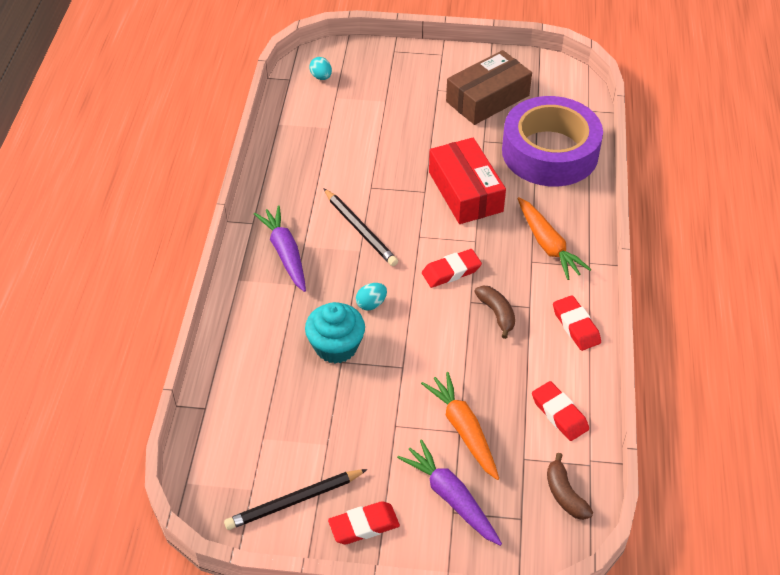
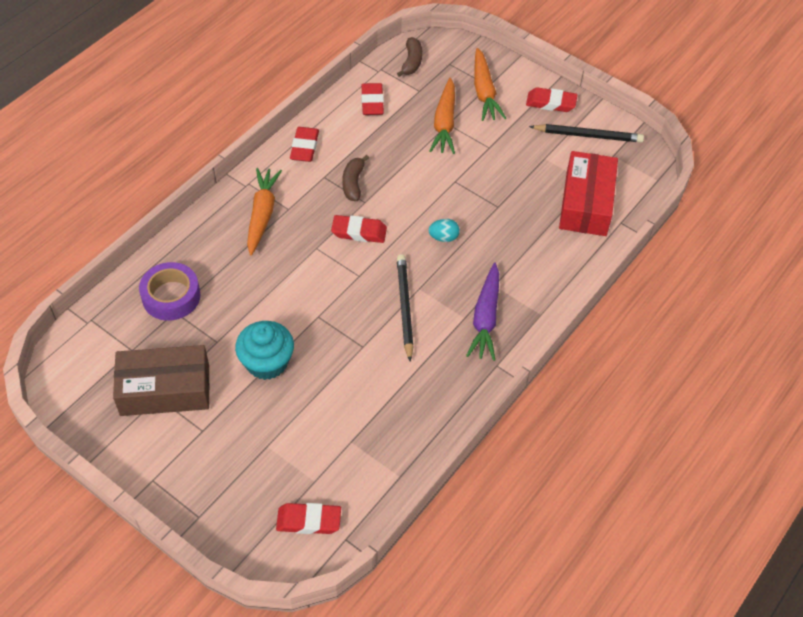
camera: 150 degrees left, 5 degrees up
turquoise cupcake [305,302,365,364] -> turquoise cupcake moved to [235,321,294,380]
turquoise egg [309,57,332,80] -> red eraser [276,503,341,534]
purple carrot [397,439,502,546] -> orange carrot [474,48,506,121]
red box [429,138,506,224] -> red box moved to [559,151,618,236]
purple tape [502,96,603,187] -> purple tape [139,262,201,321], size x0.55

